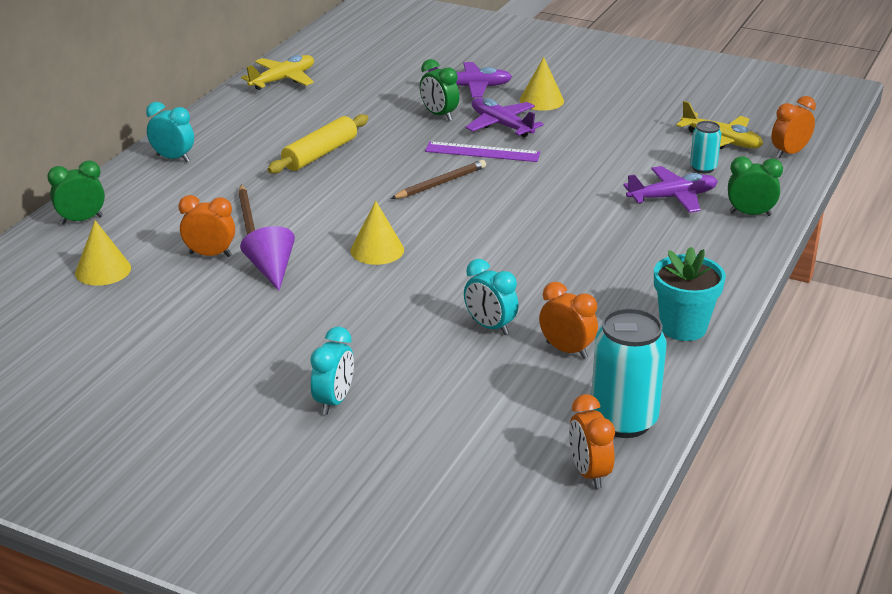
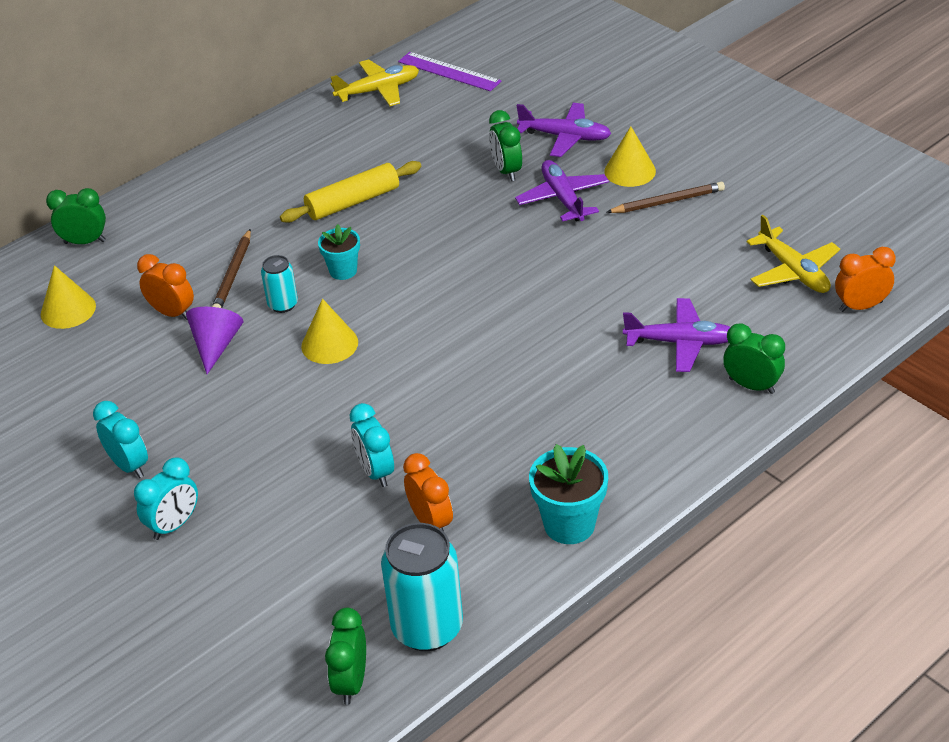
camera: 25 degrees right, 10 degrees up
turquoise clock [146,102,194,162] -> turquoise clock moved to [93,401,148,478]
brown pencil [391,160,486,199] -> brown pencil moved to [606,182,725,213]
purple ruler [425,141,540,162] -> purple ruler moved to [398,52,501,91]
orange clock [569,394,615,489] -> green clock [325,608,366,705]
turquoise can [690,121,721,173] -> turquoise can moved to [261,255,298,313]
none -> turquoise flower pot [318,224,360,280]

